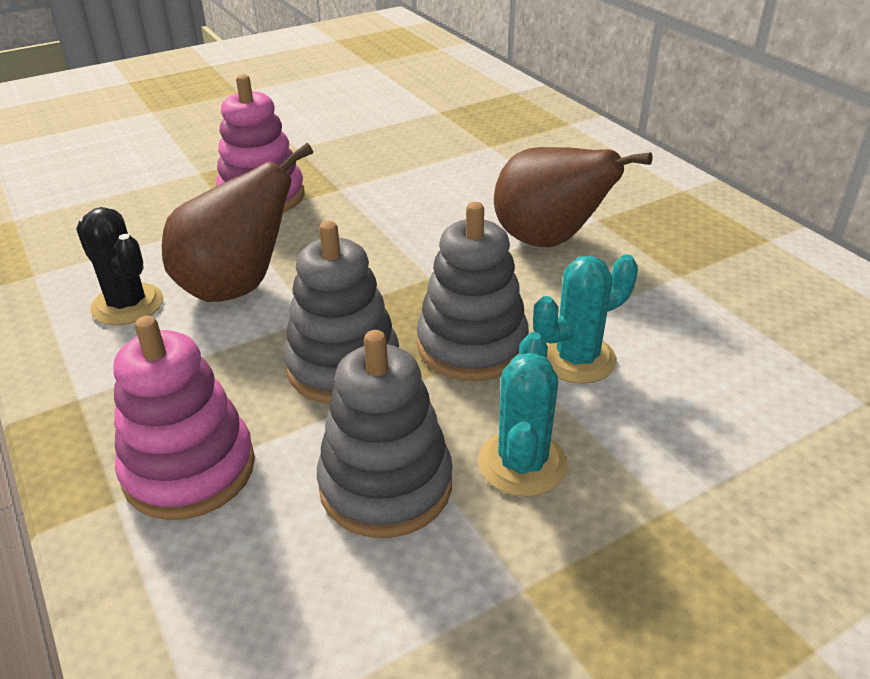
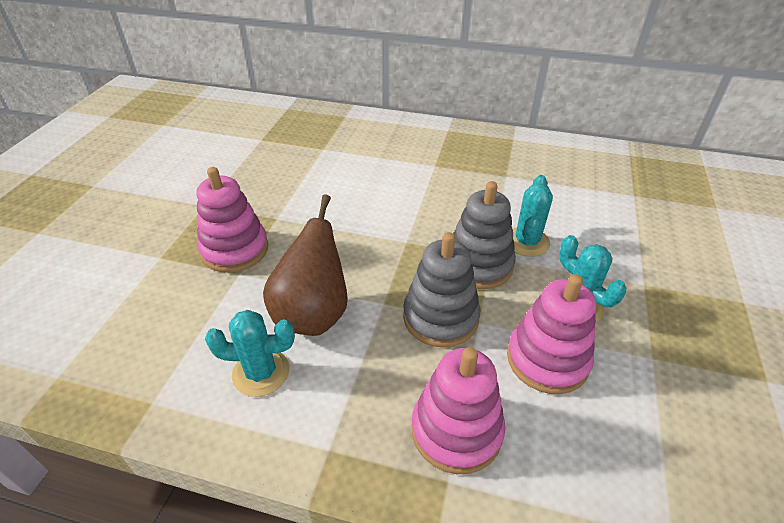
camera: 45 degrees left, 5 degrees up
black cactus [76,207,163,325] -> turquoise cactus [205,310,295,397]
grey stacking toy [317,330,453,538] -> pink stacking toy [507,274,596,394]
brown pear [494,147,653,247] -> none

